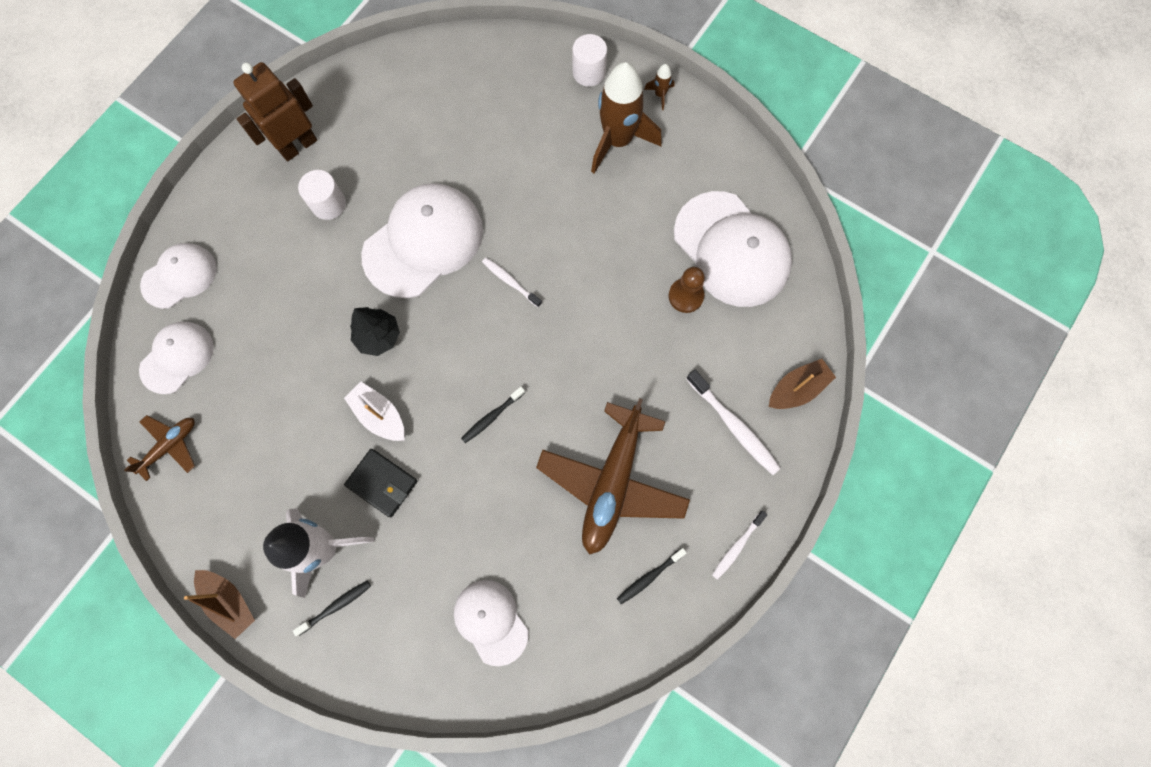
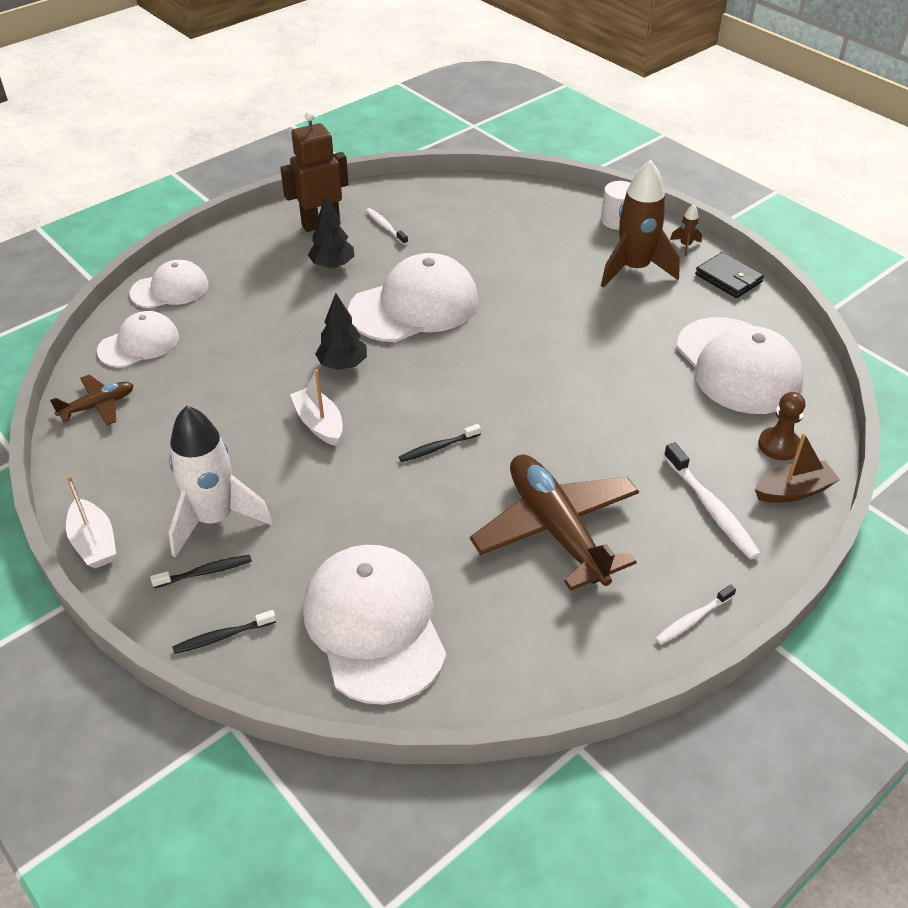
camera: 15 degrees right, 30 degrees down
brown boat [184,570,255,639] -> white boat [66,476,116,569]
white cylinder [298,170,346,220] -> black tree [308,195,354,269]
black wallet [344,449,417,517] -> black wallet moved to [695,252,764,298]
white cap [454,580,529,666] -> white cap [303,545,446,705], size x1.71
white toothbrush [482,258,542,307] -> white toothbrush moved to [366,208,408,245]
brown plane [536,398,690,555] -> brown plane turned 120 degrees clockwise [470,454,639,591]
black toothbrush [617,548,687,604] -> black toothbrush moved to [172,610,276,654]
brown pawn [669,267,705,313] -> brown pawn moved to [758,392,805,460]

